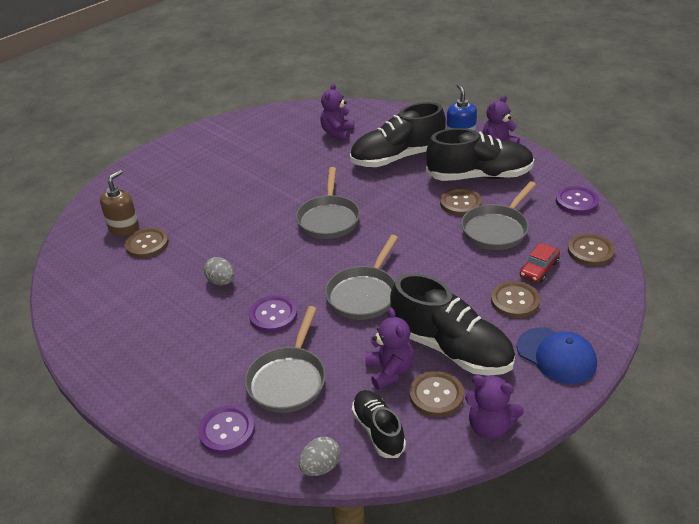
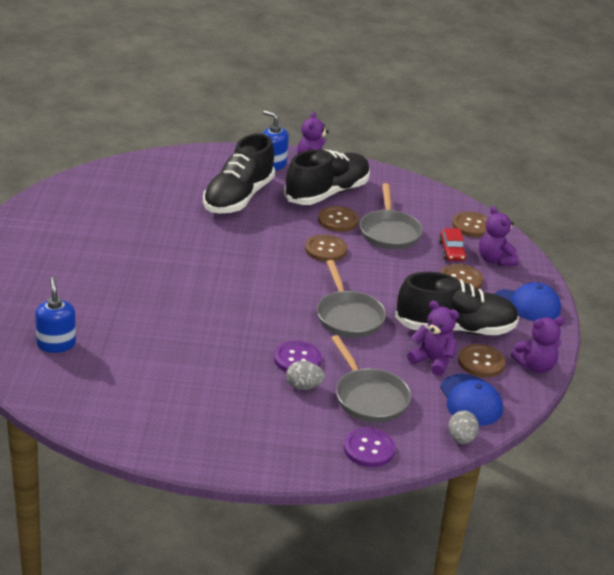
camera: 45 degrees left, 5 degrees down
brown soap dispenser [100,170,139,236] -> blue soap dispenser [35,277,76,353]
brown button [125,228,169,258] -> brown button moved to [305,234,347,262]
grey egg [204,257,234,285] -> grey egg moved to [286,361,325,390]
grey pan [296,167,360,239] -> none
purple teddy bear [320,83,354,141] -> purple teddy bear moved to [479,206,519,266]
black shoe [352,390,406,458] -> blue cap [440,374,503,426]
purple button [556,186,599,214] -> none

